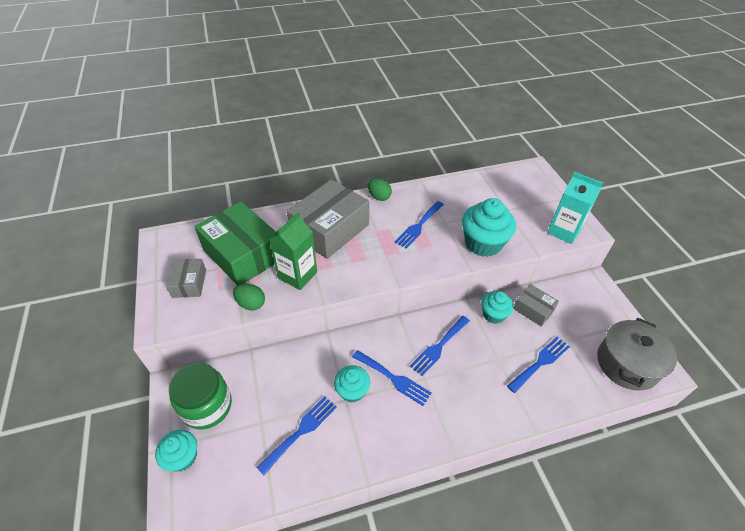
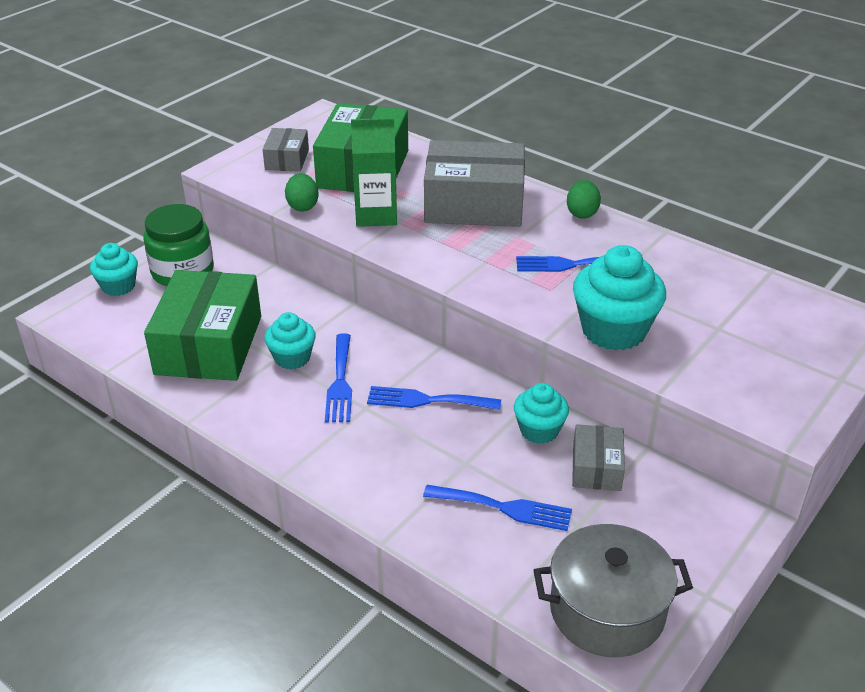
camera: 55 degrees right, 10 degrees down
grey box [166,259,206,298] -> grey box turned 45 degrees counterclockwise [263,128,309,172]
blue fork [257,396,337,475] -> green box [144,270,261,381]
turquoise carton [547,172,603,244] -> none

